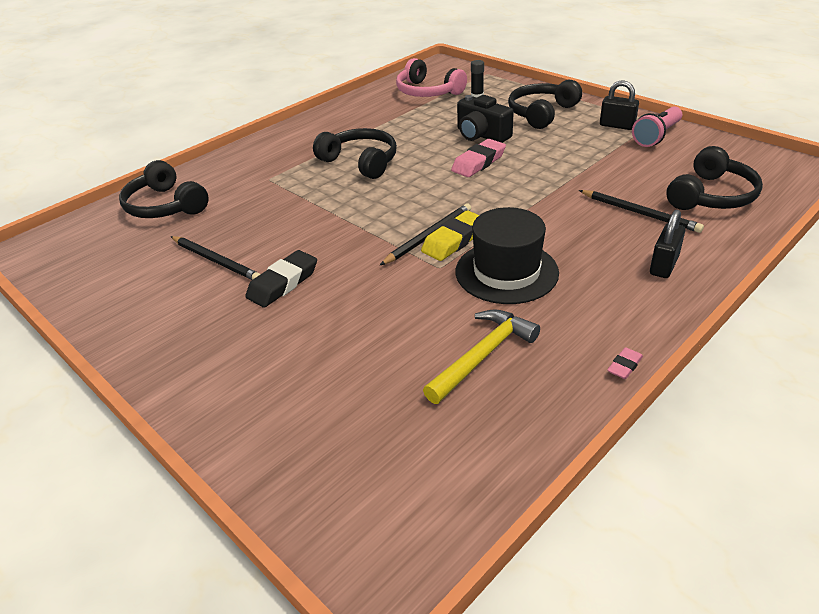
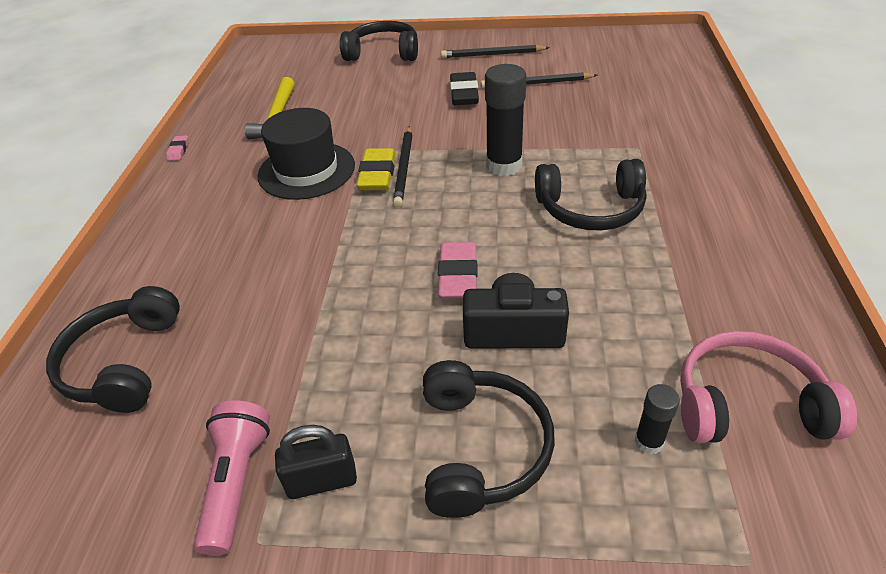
camera: 140 degrees right, 5 degrees up
black headphones [119,160,209,218] -> black headphones moved to [340,21,418,61]
black pencil [579,190,704,233] -> black pencil moved to [441,45,550,58]
black padlock [650,210,685,278] -> none
none -> black glue stick [485,64,526,176]

